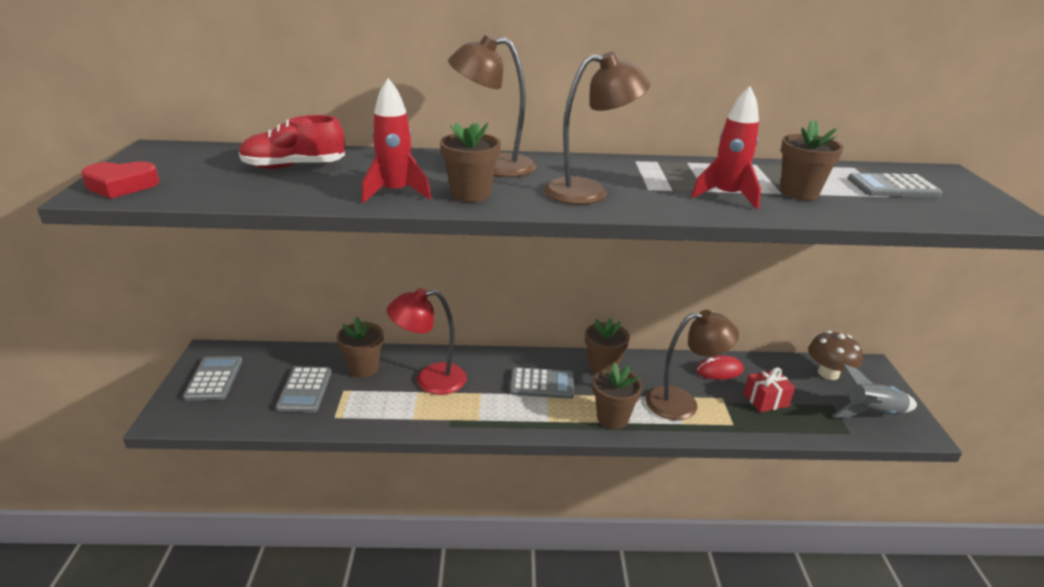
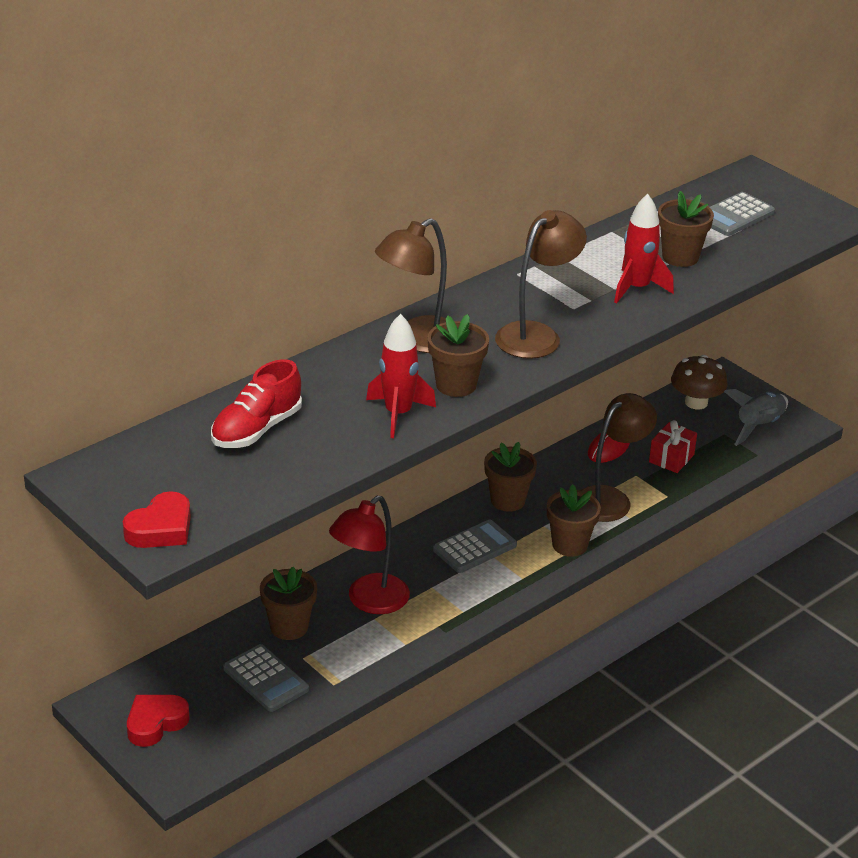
camera: 40 degrees left, 5 degrees up
grey calculator [183,356,242,401] -> red heart [127,695,190,747]

